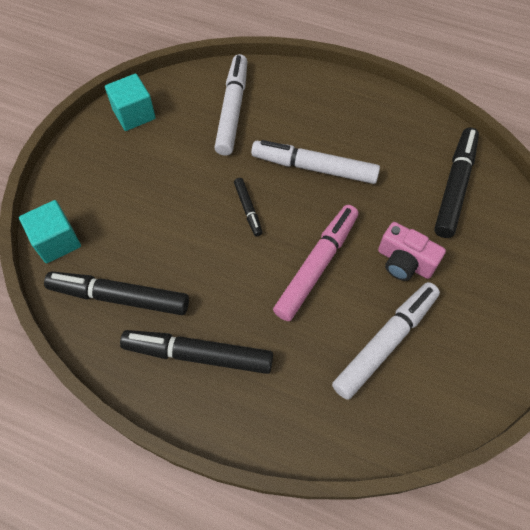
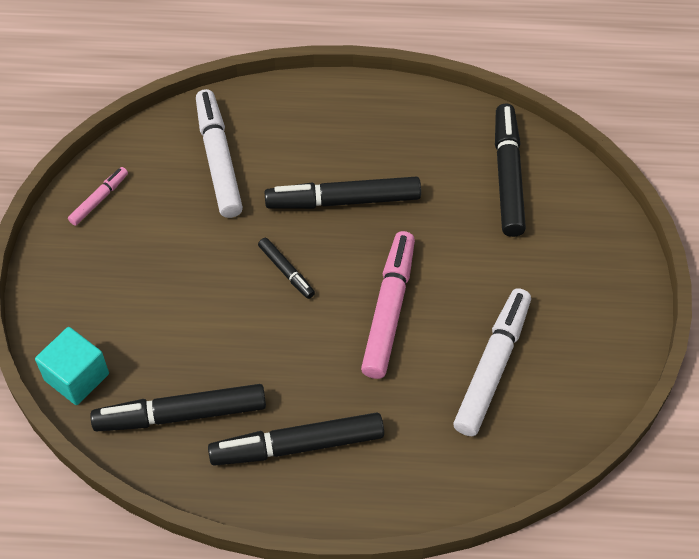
camera: 20 degrees left, 5 degrees down
turquoise cube [105,74,156,131] -> pink marker [68,167,128,226]
white marker [251,140,380,184] -> black marker [265,176,421,209]
pink camera [378,222,446,281] -> none

